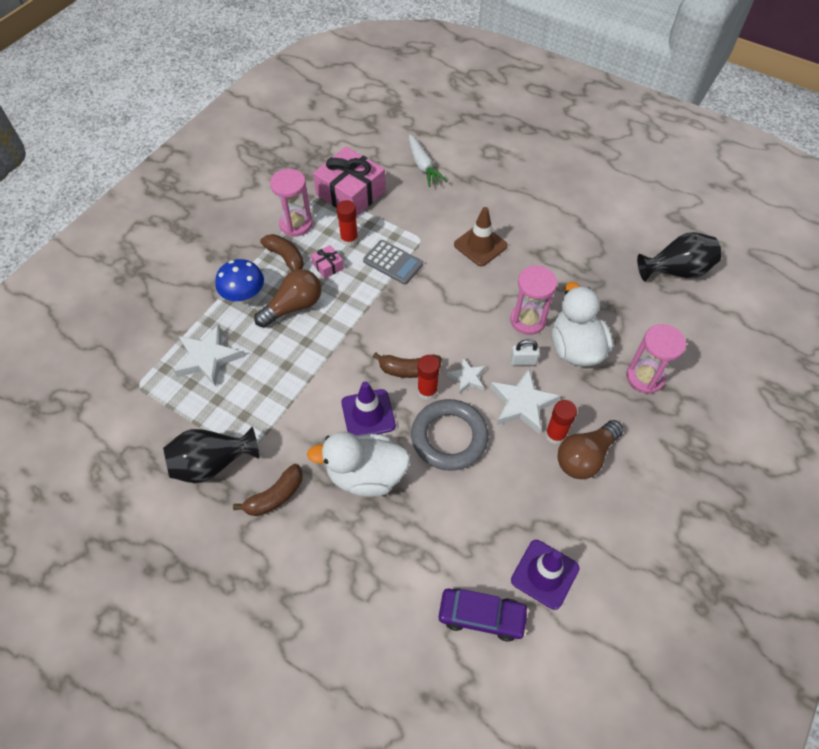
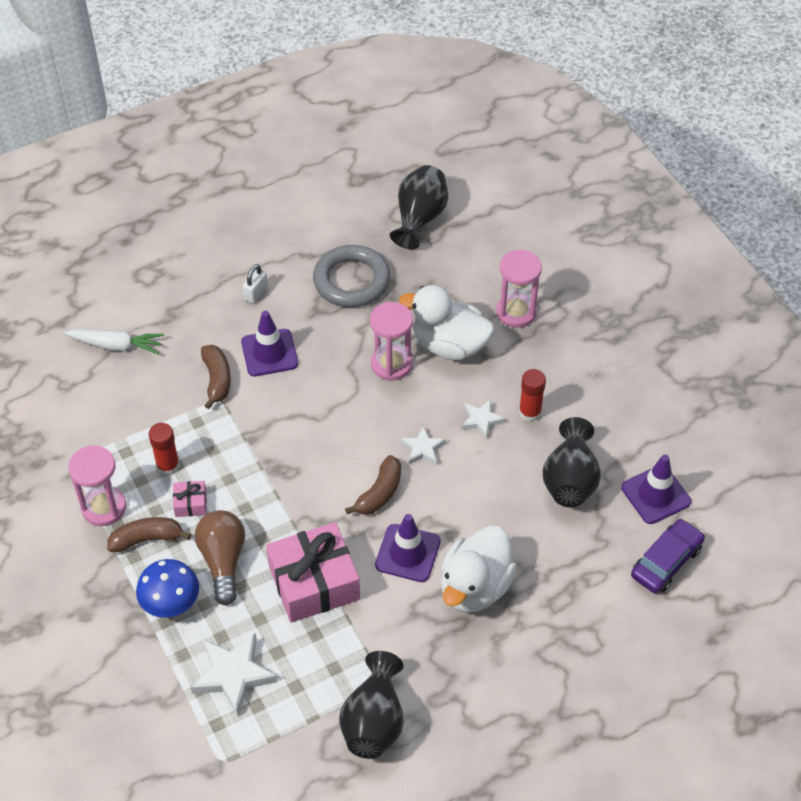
camera: 60 degrees left, 5 degrees down
brown banana [233,464,303,516] -> brown banana moved to [201,345,231,409]
pink gift [313,146,386,217] -> pink gift moved to [266,522,360,623]
grey calculator [363,240,423,285] -> none
grey ring [411,399,488,471] -> grey ring moved to [313,245,390,307]
red glue stick [417,355,440,400] -> none
brown traffic cone [454,207,508,266] -> purple traffic cone [241,311,298,376]
white star [490,369,560,434] -> white star [461,400,505,439], size x0.58
white padlock [510,339,540,365] -> white padlock moved to [243,264,268,304]
brown light bulb [558,420,624,479] -> none
none -> black vase [543,417,601,507]

